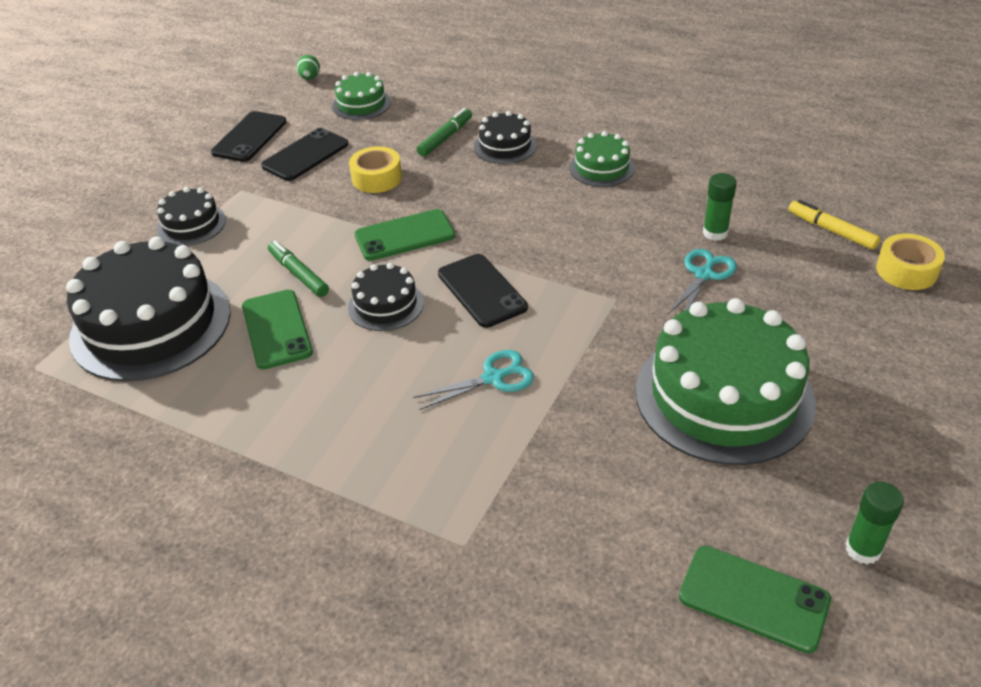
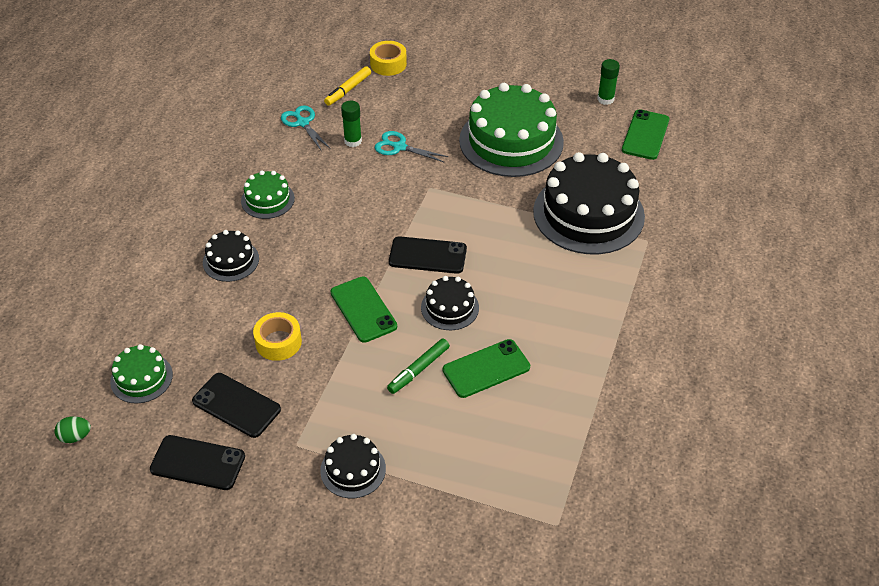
camera: 100 degrees left, 5 degrees up
black cake [66,236,231,382] -> black cake moved to [533,152,645,254]
turquoise scissors [413,350,534,410] -> turquoise scissors moved to [281,105,331,150]
green marker [417,108,472,157] -> none
black phone [438,254,528,328] -> black phone turned 45 degrees clockwise [389,236,467,274]

